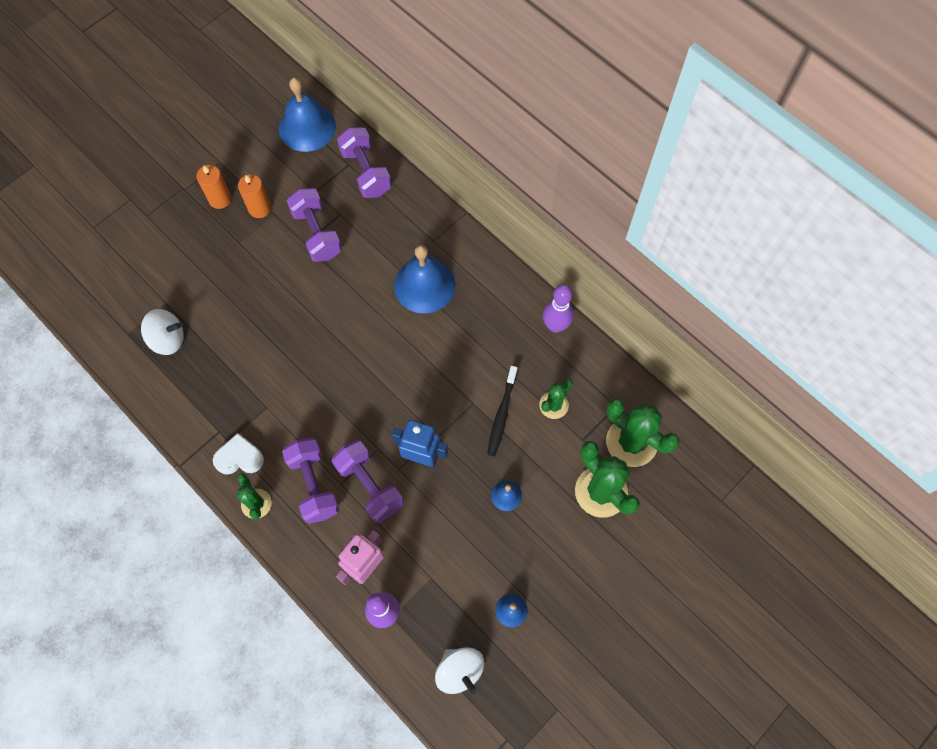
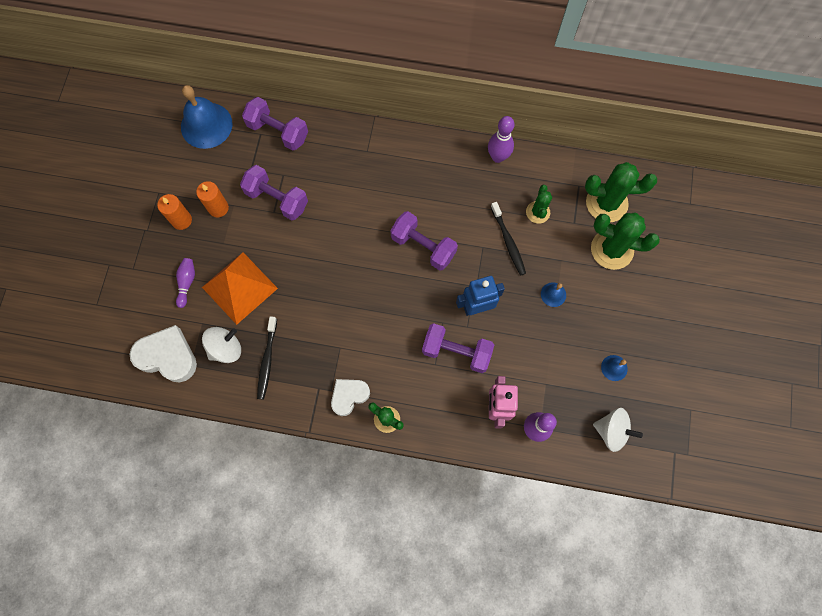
camera: 35 degrees left, 5 degrees up
purple dumbbell [282,438,340,524] -> purple dumbbell moved to [390,211,458,271]
blue bell [394,245,455,314] -> none
none -> white heart [129,325,197,382]
none -> purple bowling pin [176,258,195,308]
none -> orange pyramid [202,252,278,325]
none -> black toothbrush [257,316,277,400]

